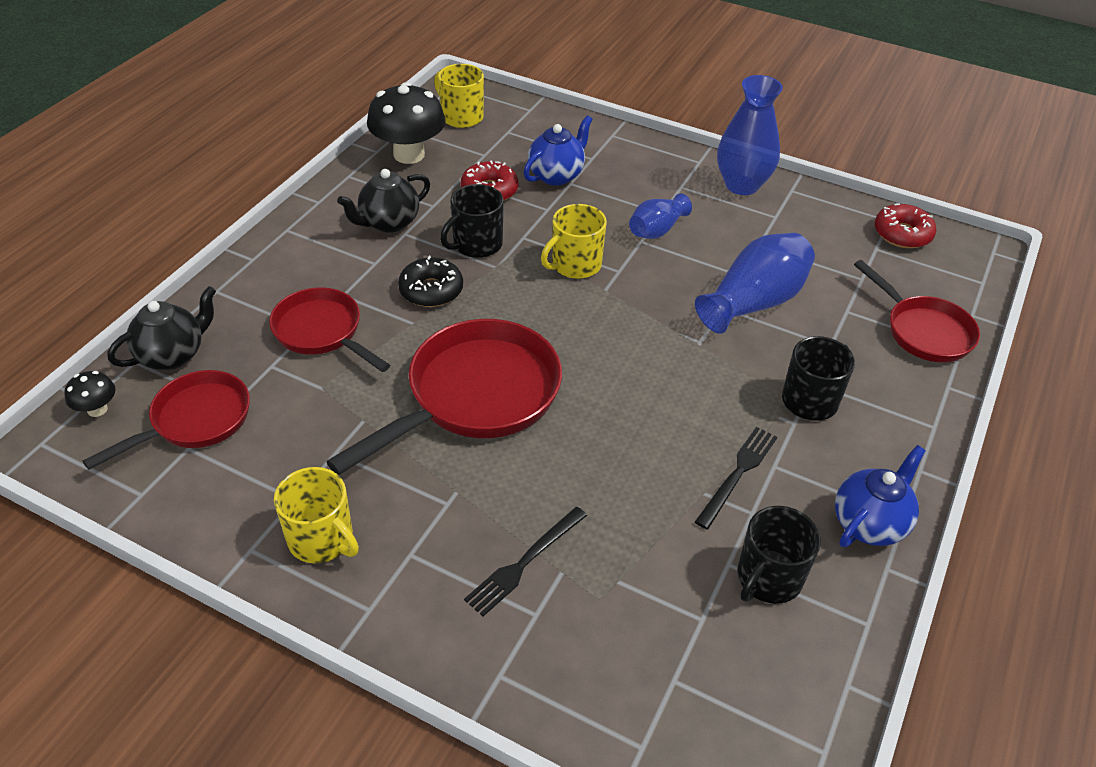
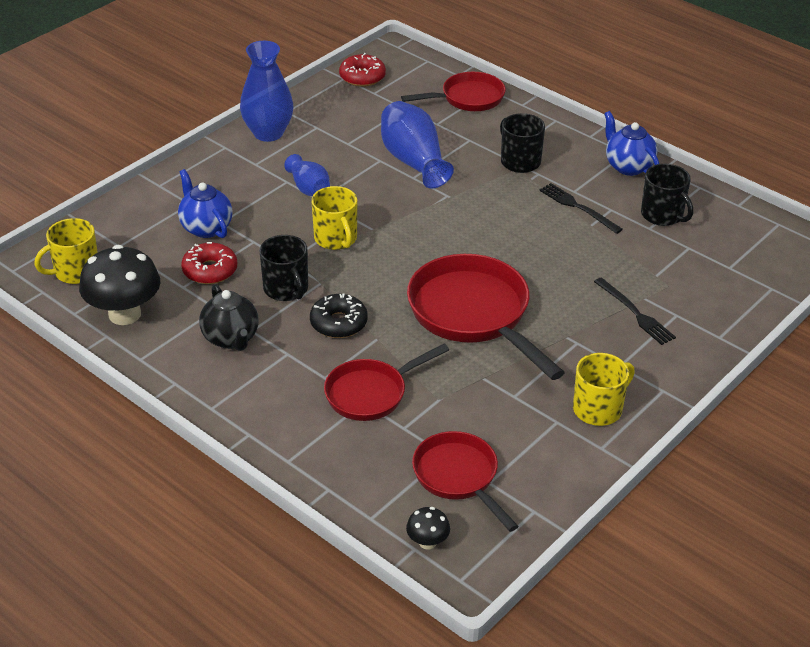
camera: 75 degrees left, 5 degrees down
black teapot [107,286,216,370] -> none

